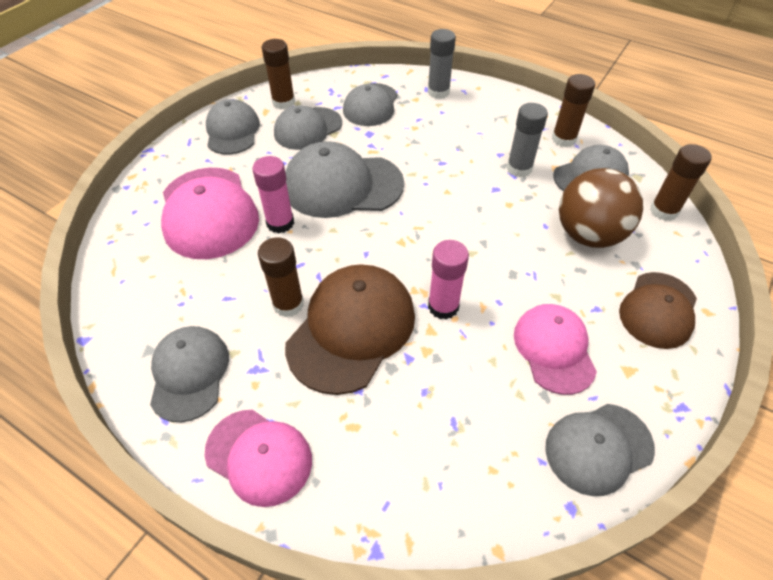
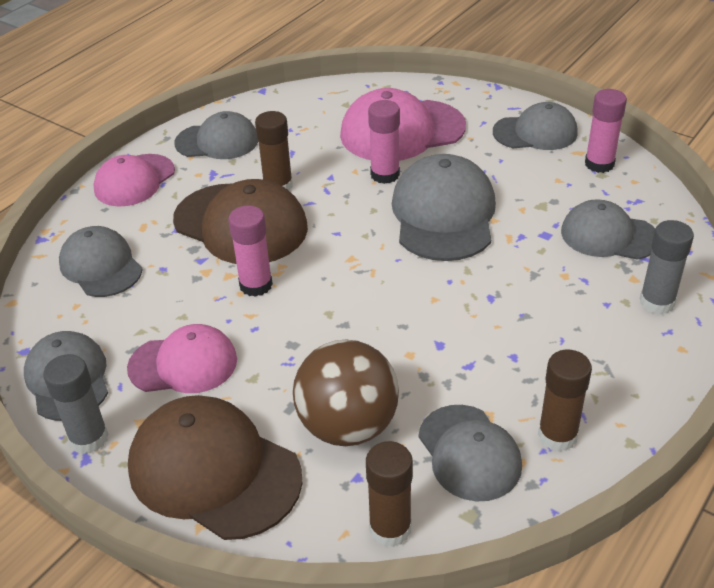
camera: 95 degrees right, 10 degrees down
brown glue stick [262,39,295,109] -> pink glue stick [585,89,627,173]
grey cap [274,106,342,150] -> grey cap moved to [59,226,143,297]
grey glue stick [507,103,548,177] -> grey glue stick moved to [43,354,109,454]
brown cap [619,272,697,349] -> brown cap [128,395,303,540], size x1.53

